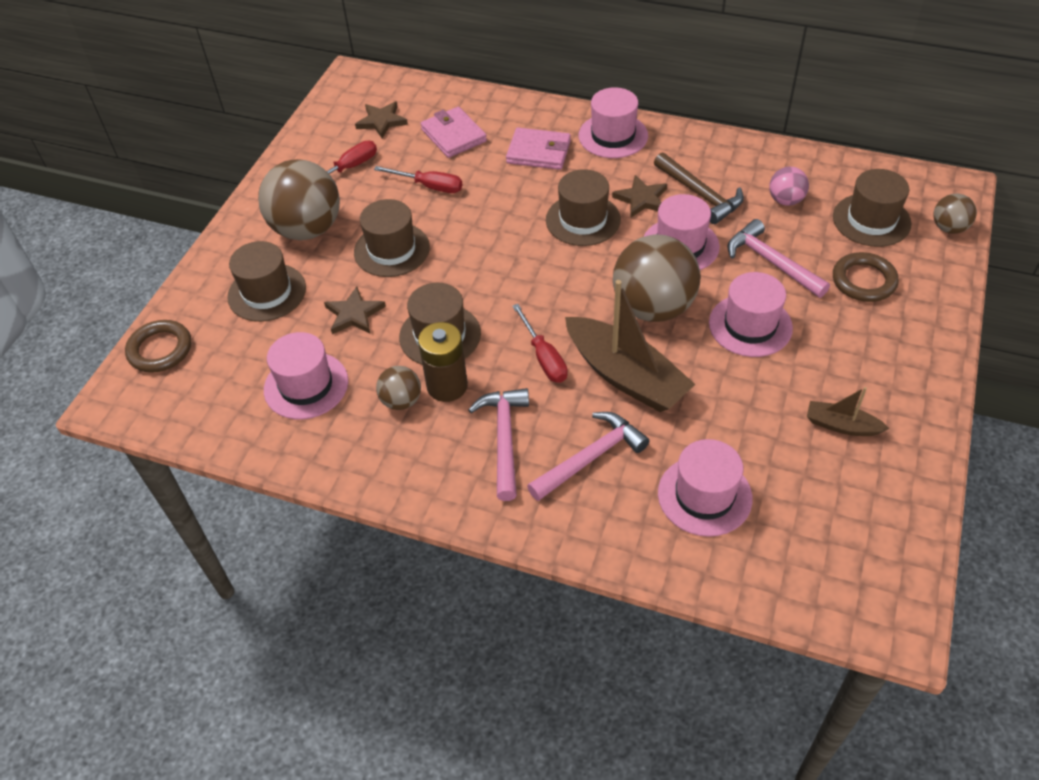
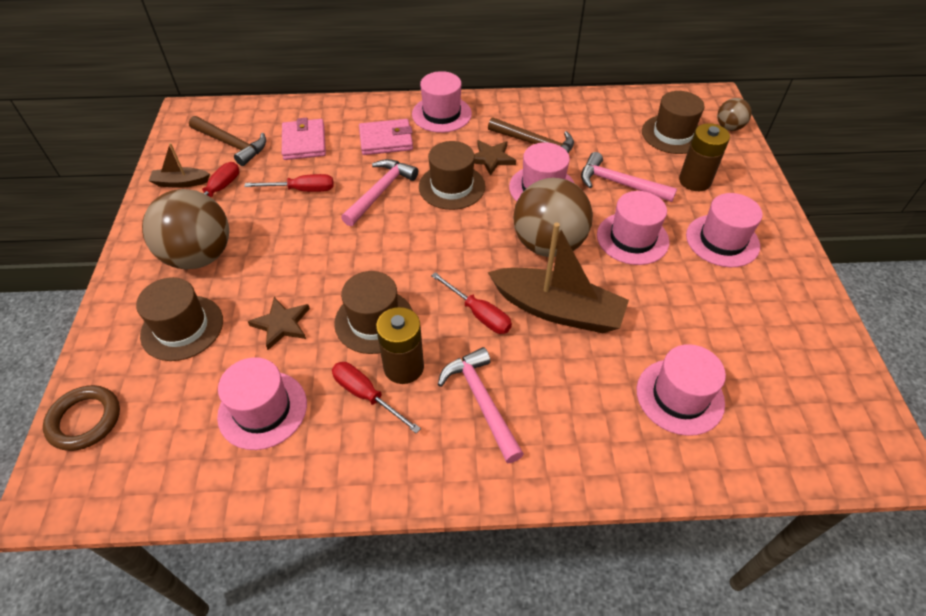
camera: 25 degrees left, 0 degrees up
brown hat [354,199,430,277] -> none
brown star [355,102,408,138] -> brown hammer [189,116,266,166]
brown ball [376,366,421,410] -> red screwdriver [332,362,421,434]
pink wallet [421,107,487,158] -> pink wallet turned 45 degrees clockwise [282,118,326,160]
pink hammer [527,412,650,501] -> pink hammer moved to [341,159,418,226]
pink ball [769,167,809,206] -> none
brown boat [807,387,890,436] -> brown boat moved to [149,143,210,188]
brown ring [833,252,899,302] -> brown battery [679,123,730,191]
none -> pink hat [686,193,763,267]

